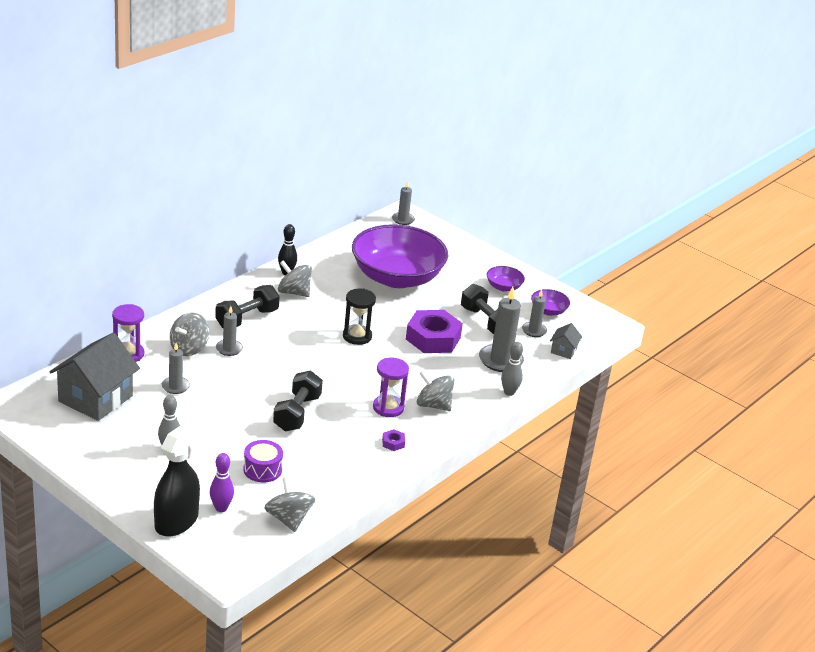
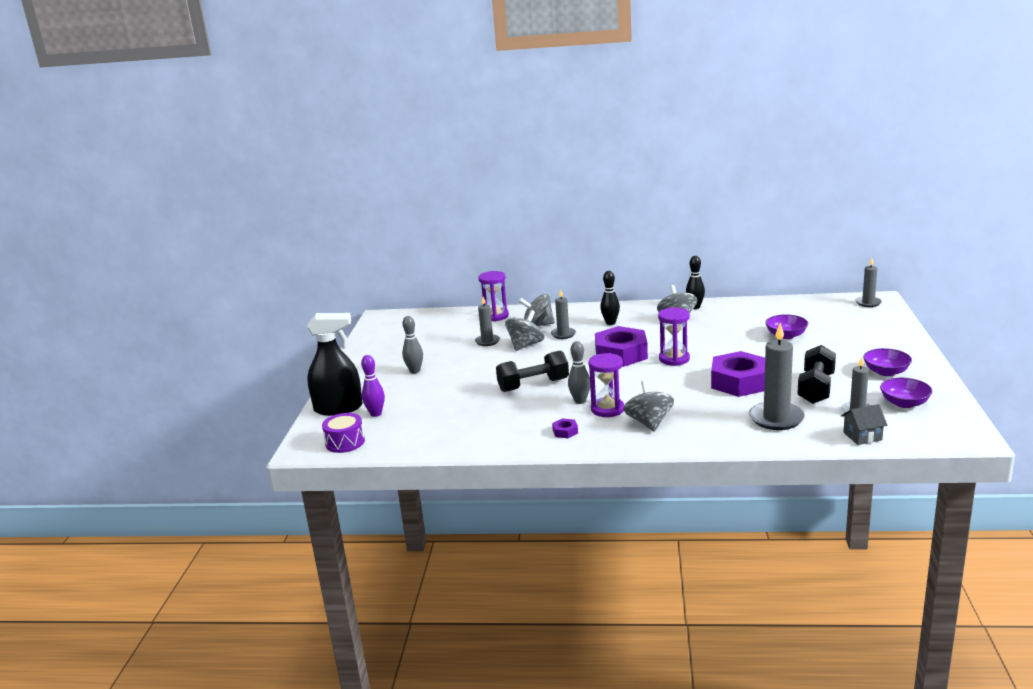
camera: 60 degrees right, 10 degrees down
grey house [50,332,140,421] -> none
black dumbbell [215,285,280,328] -> black bowling pin [600,271,620,325]
purple drum [243,440,283,483] -> purple drum moved to [322,413,365,453]
grey spinning top [264,477,315,532] -> grey spinning top moved to [505,310,544,351]
black hourglass [343,289,376,345] -> purple hourglass [658,308,690,366]
purple bowl [352,224,448,288] -> purple bowl [765,314,808,339], size x0.40
grey bowling pin [501,342,523,396] -> grey bowling pin moved to [568,341,590,404]
none -> purple nut [595,326,648,367]

